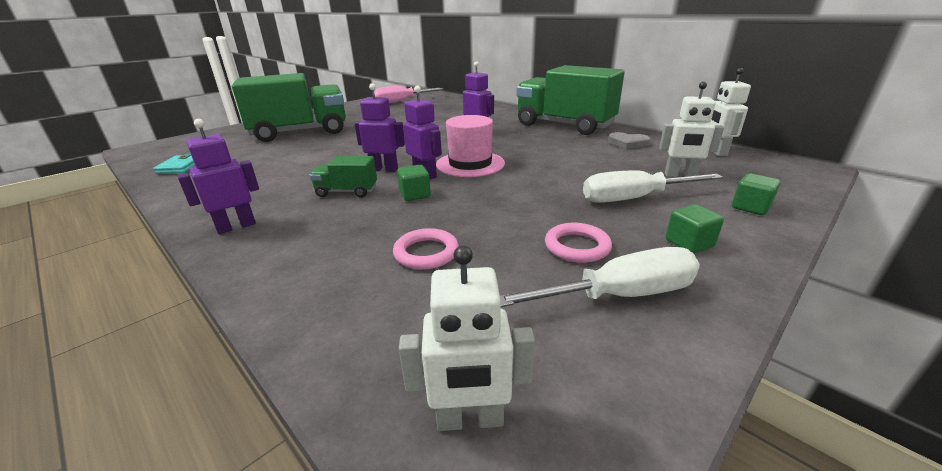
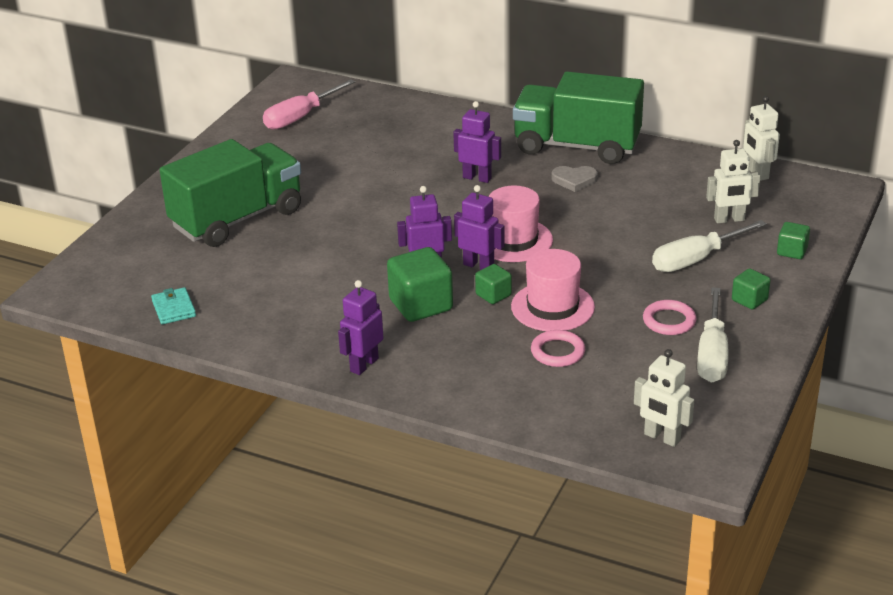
camera: 20 degrees left, 5 degrees up
green truck [309,156,377,198] -> green cube [387,247,453,322]
white robot [399,245,535,431] -> white robot turned 60 degrees clockwise [634,349,694,447]
white screwdriver [500,247,700,307] -> white screwdriver turned 135 degrees clockwise [697,287,729,383]
grey heart [608,132,650,149] -> grey heart moved to [551,166,598,192]
none -> pink hat [511,249,595,331]

